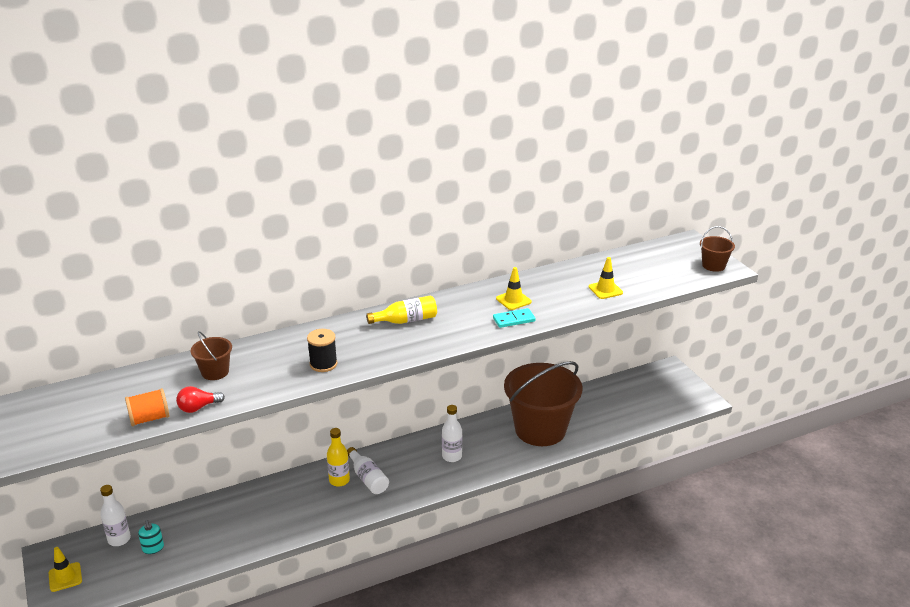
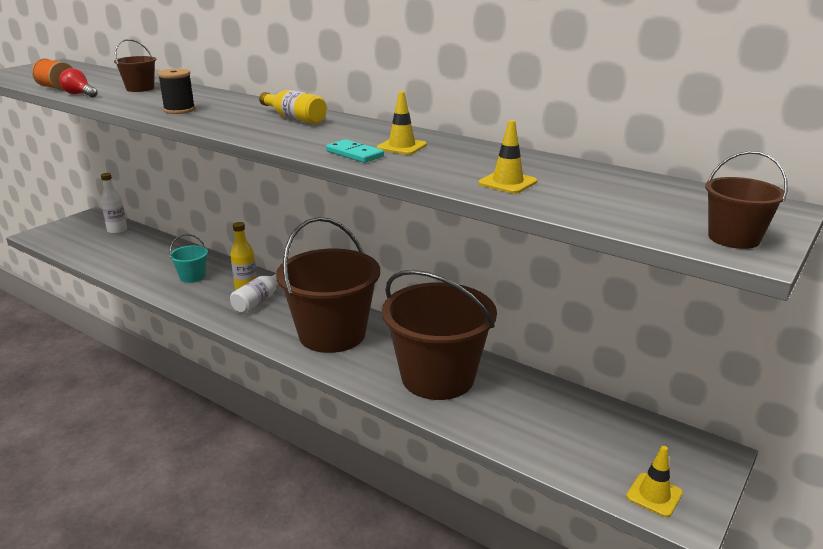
camera: 60 degrees right, 5 degrees down
yellow traffic cone [49,547,82,592] -> yellow traffic cone moved to [626,446,683,517]
turquoise soap dispenser [138,520,164,554] -> none
white bottle [442,405,462,462] -> brown bucket [276,217,380,353]
none -> turquoise bucket [170,234,208,283]

